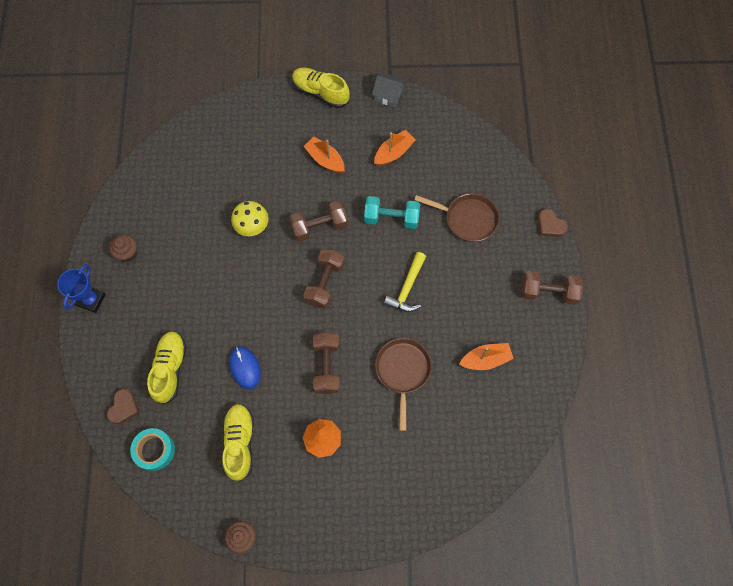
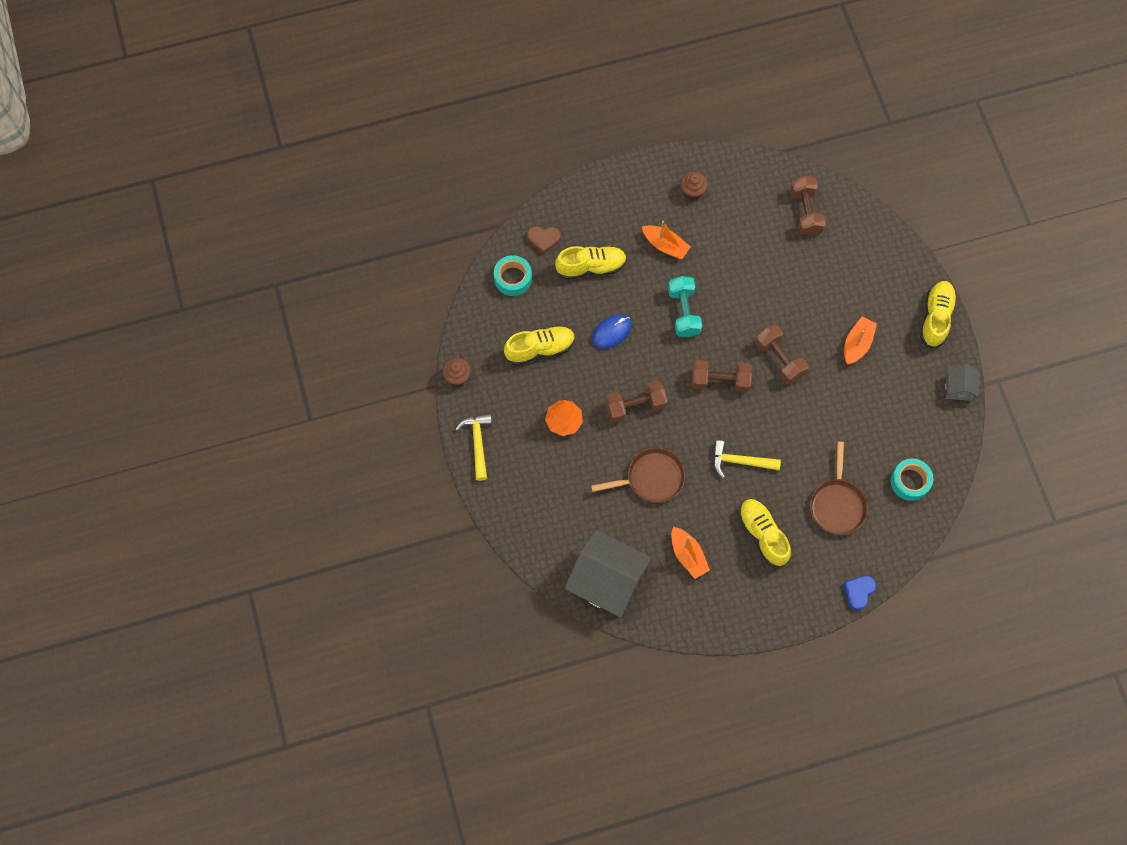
camera: 75 degrees right, 0 degrees up
blue trophy [57,264,106,313] -> none
yellow mushroom [231,201,269,236] -> none
turquoise dumbbell [364,196,420,229] -> turquoise dumbbell moved to [668,276,702,337]
orange boat [374,130,416,166] -> orange boat moved to [642,221,690,259]
brown dumbbell [522,271,583,304] -> brown dumbbell moved to [790,175,826,236]
brown heart [538,209,568,237] -> blue heart [844,576,876,611]
none -> yellow hammer [455,413,492,481]
none -> grey house [565,530,652,618]
none -> yellow shoe [739,499,791,567]
none -> turquoise tape [891,458,933,501]

